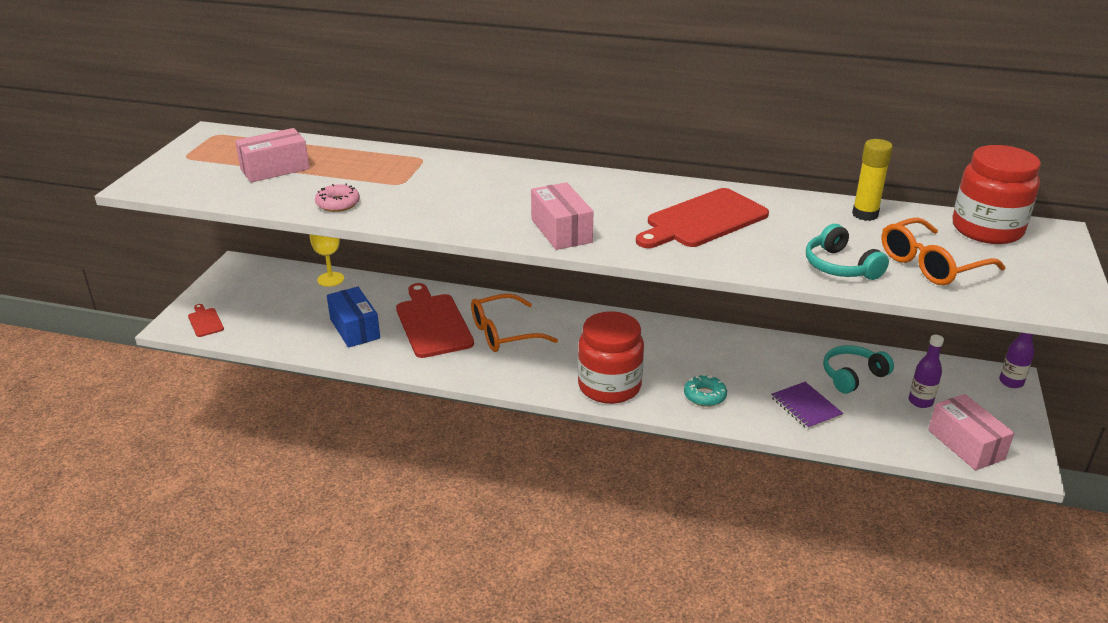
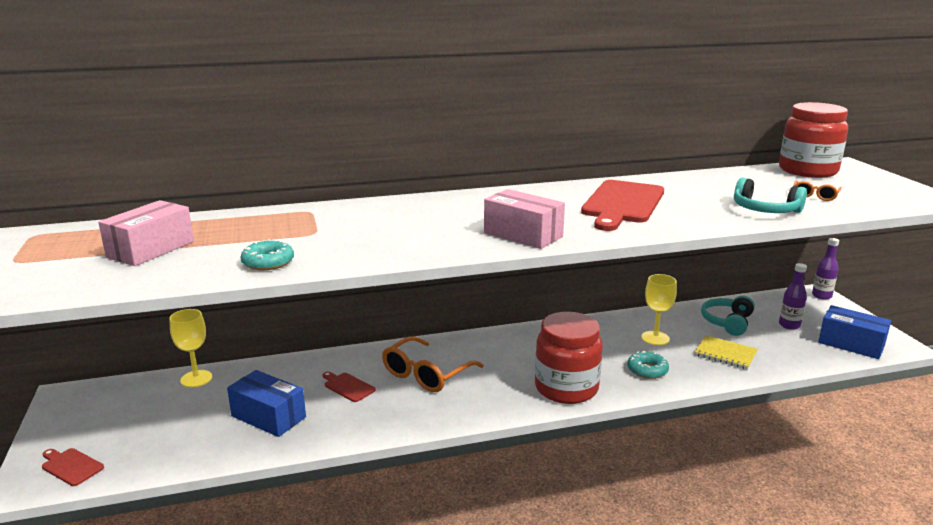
camera: 30 degrees left, 10 degrees down
pink donut [315,184,360,212] -> turquoise donut [241,239,294,270]
red cutting board [396,283,474,358] -> red cutting board [322,372,376,402], size x0.46
purple notebook [771,382,843,430] -> yellow notebook [695,335,758,370]
yellow glue stick [852,139,893,221] -> none
orange glasses [881,217,1005,285] -> orange glasses [793,181,842,201], size x0.51
pink box [928,394,1014,470] -> blue box [818,305,891,359]
none -> yellow goblet [641,274,677,345]

